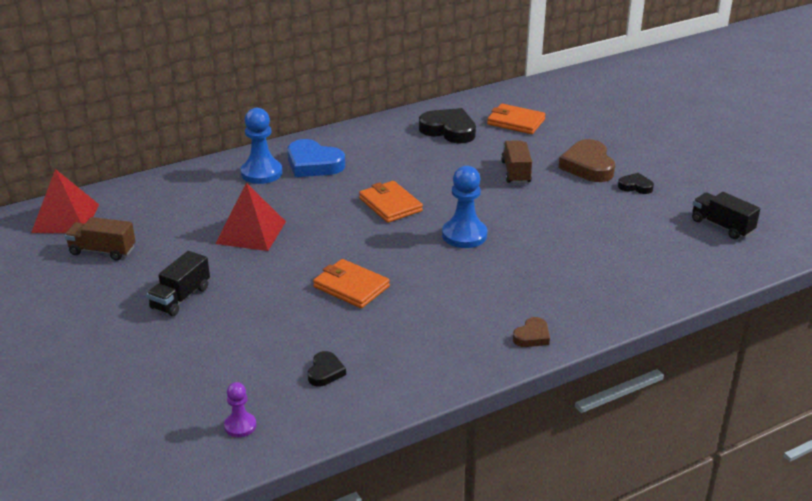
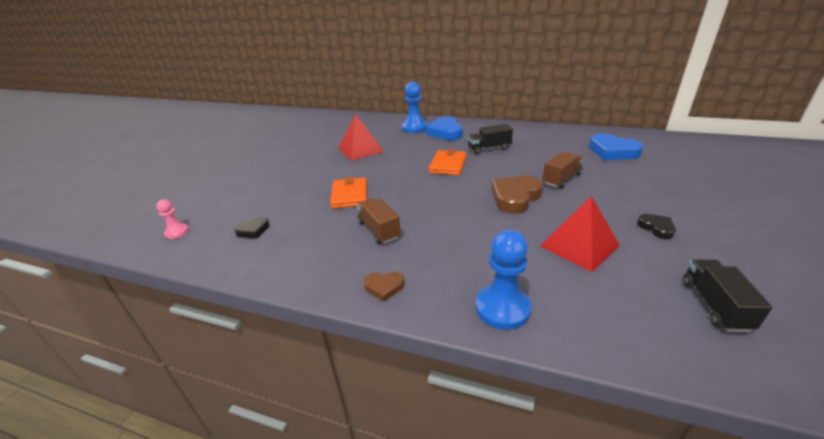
camera: 50 degrees right, 0 degrees up
red pyramid [31,169,99,233] -> red pyramid moved to [540,196,620,272]
brown truck [65,217,135,261] -> brown truck moved to [356,198,401,244]
black truck [147,251,210,316] -> black truck moved to [468,124,513,154]
purple pawn [224,382,256,437] -> pink pawn [156,200,189,239]
black heart [419,108,476,143] -> none
blue pawn [442,166,487,248] -> blue pawn moved to [476,230,532,330]
orange wallet [487,104,546,134] -> blue heart [589,133,644,160]
brown heart [558,139,615,182] -> brown heart moved to [491,176,543,214]

